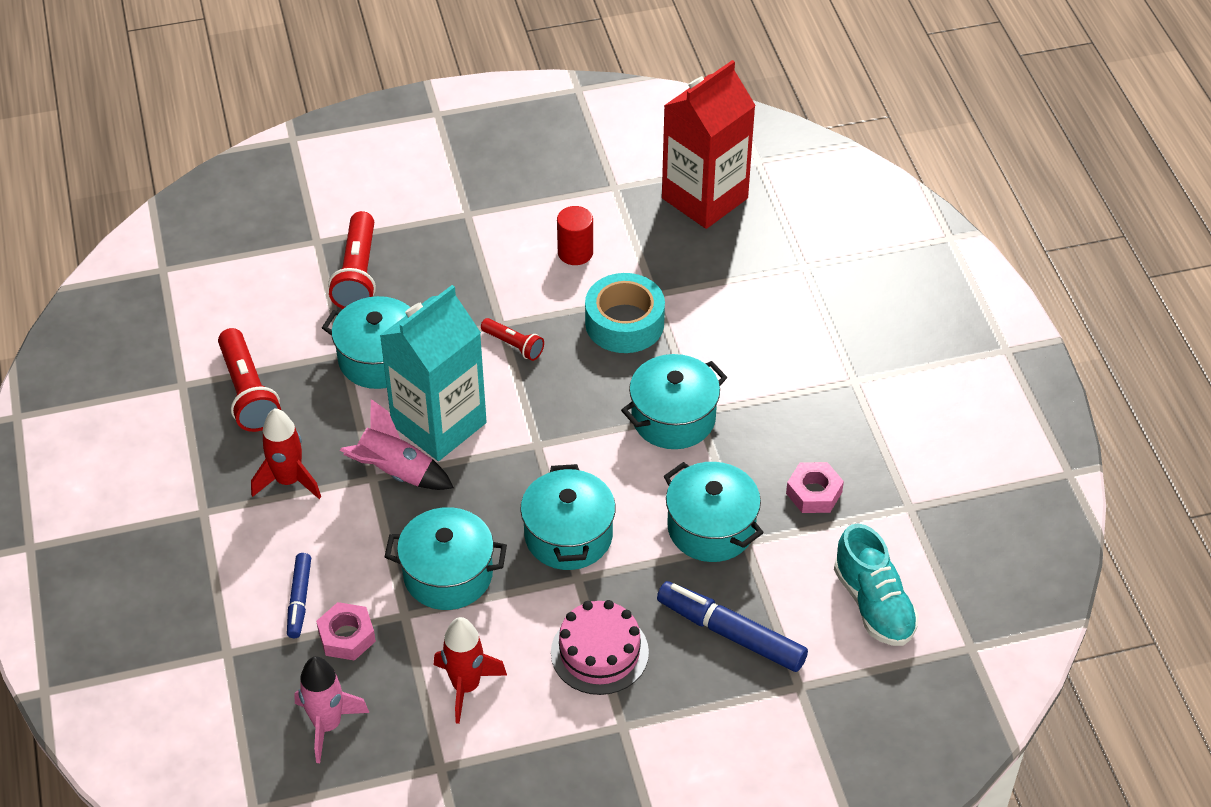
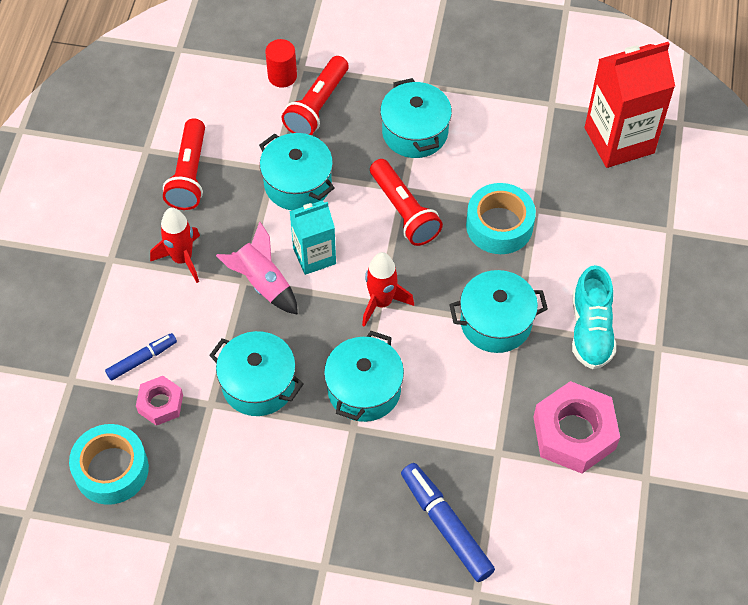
camera: 25 degrees right, 10 degrees up
blue marker [287,553,311,638] -> blue marker turned 150 degrees counterclockwise [105,333,177,380]
pink rocket [294,656,369,763] -> turquoise tape [69,424,149,505]
turquoise carton [379,285,487,461] -> turquoise carton [289,201,336,275], size x0.60
red rocket [434,617,507,724] -> red rocket moved to [362,252,414,327]
red flashlight [481,318,544,361] -> red flashlight [370,159,443,246], size x1.77
pink cake [551,600,649,695] -> none
red cylinder [557,206,593,265] -> red cylinder moved to [265,39,297,88]
turquoise pot [664,462,764,562] -> turquoise pot moved to [380,78,452,158]
pink nut [786,462,844,513] -> pink nut [533,381,620,473], size x1.81
turquoise shoe [834,523,919,646] -> turquoise shoe moved to [572,265,616,369]

